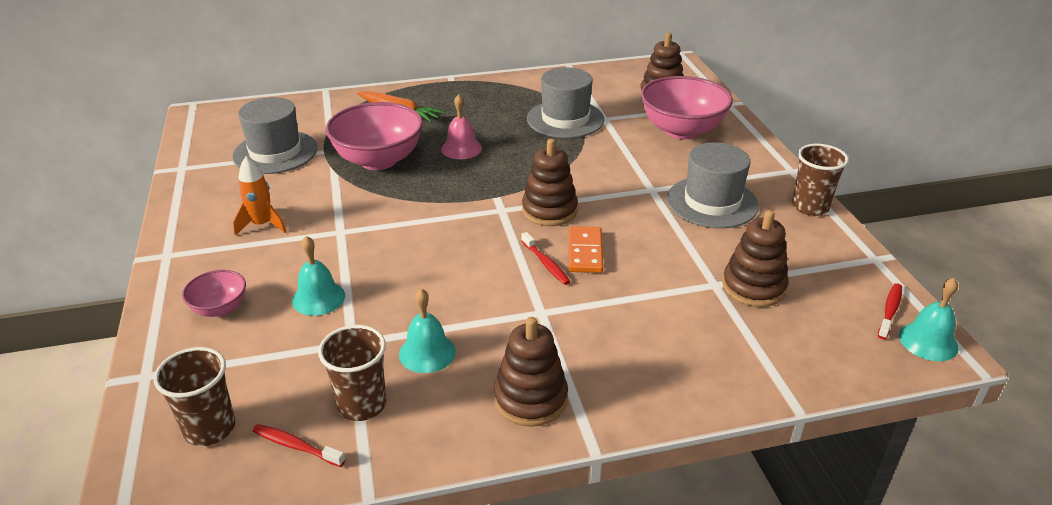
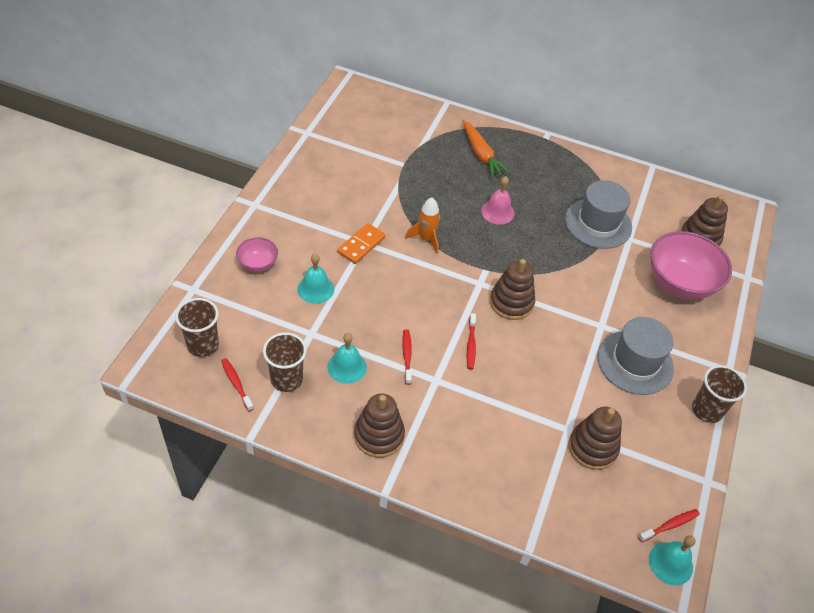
camera: 30 degrees right, 15 degrees up
grey hat [232,97,317,174] -> none
orange rocket [233,156,286,235] -> orange rocket moved to [405,197,440,254]
pink bowl [325,102,423,170] -> none
orange domino [569,226,603,273] -> orange domino moved to [337,223,386,264]
none -> red toothbrush [402,329,412,385]

